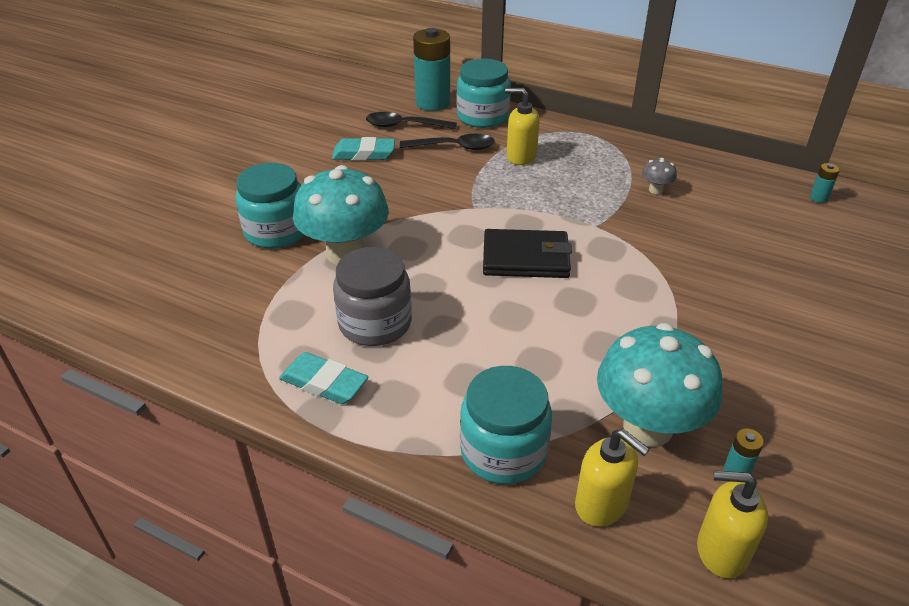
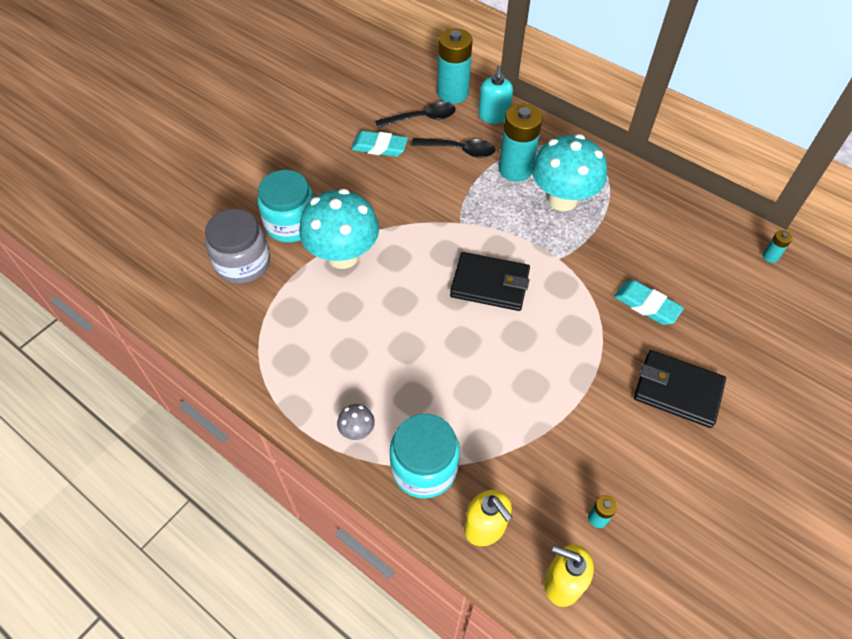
camera: 10 degrees right, 15 degrees up
turquoise eraser [279,352,368,404] -> turquoise eraser moved to [614,280,684,325]
grey jar [333,247,412,346] -> grey jar moved to [205,209,270,284]
black spoon [366,112,457,129] -> black spoon turned 150 degrees clockwise [375,102,456,128]
turquoise jar [457,58,511,128] -> turquoise soap dispenser [478,65,513,124]
yellow soap dispenser [505,88,540,165] -> turquoise battery [499,104,543,182]
turquoise mushroom [597,323,722,447] -> turquoise mushroom moved to [532,134,607,211]
grey mushroom [642,158,677,194] -> grey mushroom moved to [337,404,375,440]
none -> black wallet [634,350,726,428]

